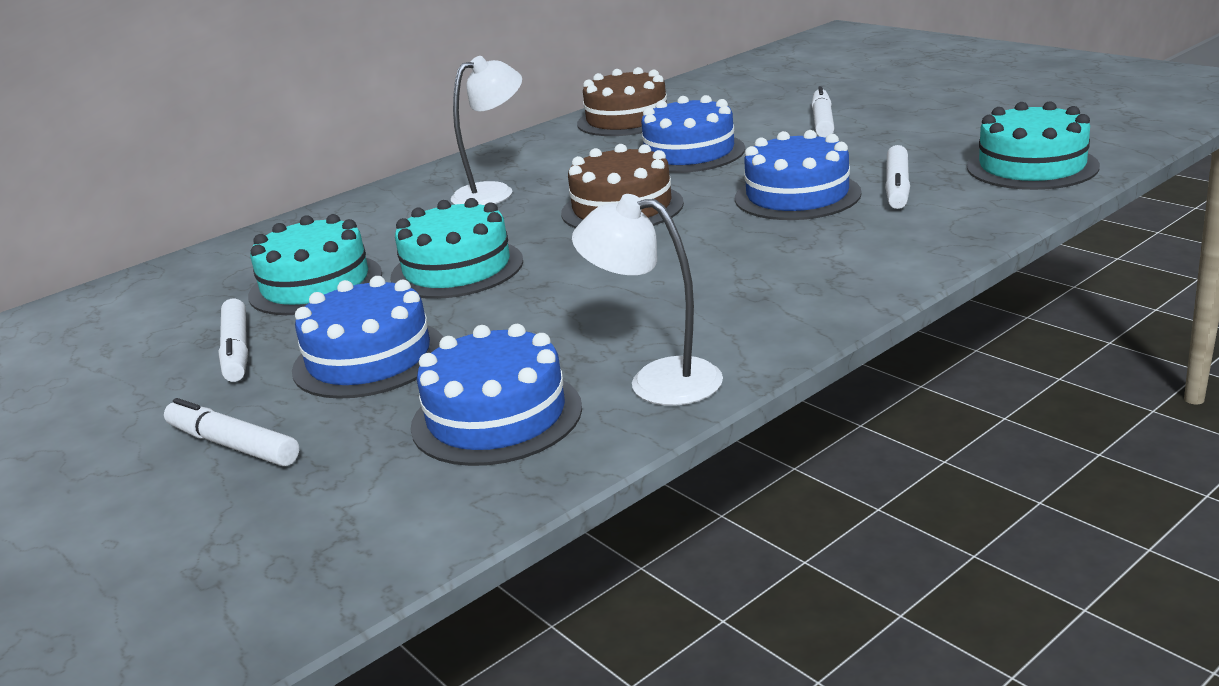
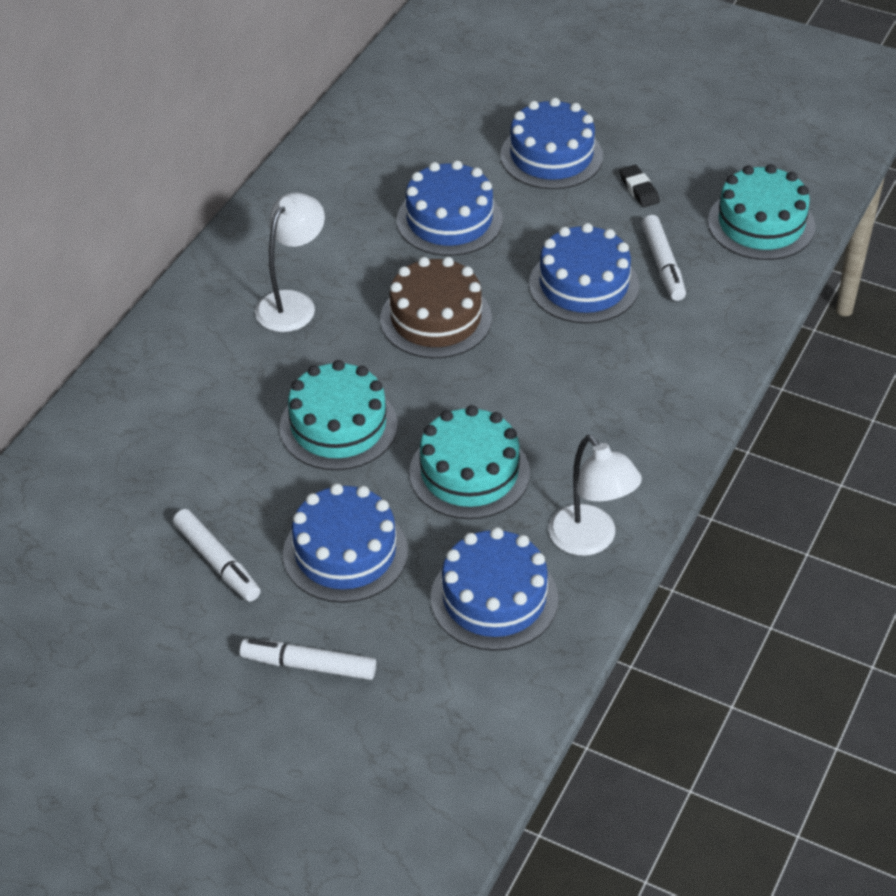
camera: 25 degrees left, 20 degrees up
turquoise cake [248,214,382,315] -> turquoise cake moved to [409,405,530,519]
white lamp [572,194,723,406] -> white lamp turned 120 degrees counterclockwise [548,435,642,556]
brown cake [577,67,667,136] -> none
white marker [811,86,835,137] -> blue cake [500,98,603,189]
none -> black eraser [619,165,660,207]

